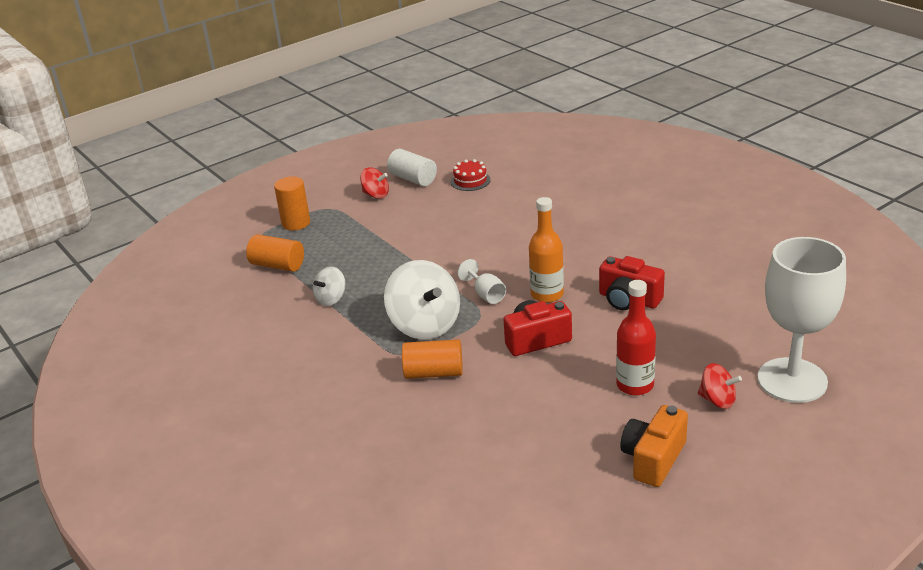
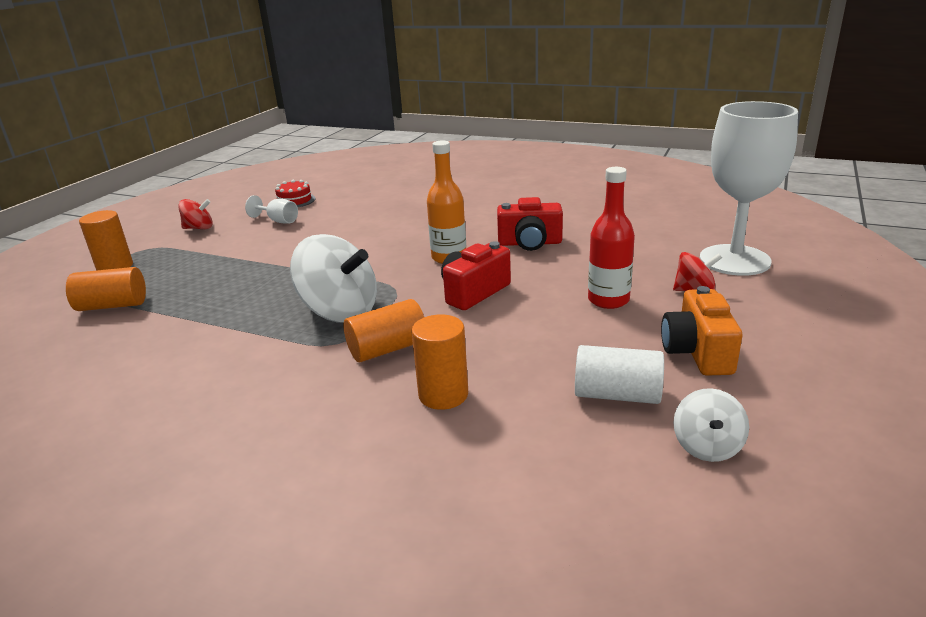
camera: 30 degrees left, 5 degrees down
white spinning top [313,266,346,306] -> white spinning top moved to [673,388,749,462]
white cylinder [387,149,437,186] -> white cylinder moved to [575,345,664,404]
white goblet [458,259,506,304] -> white goblet moved to [245,195,298,223]
none -> orange cylinder [411,314,468,410]

